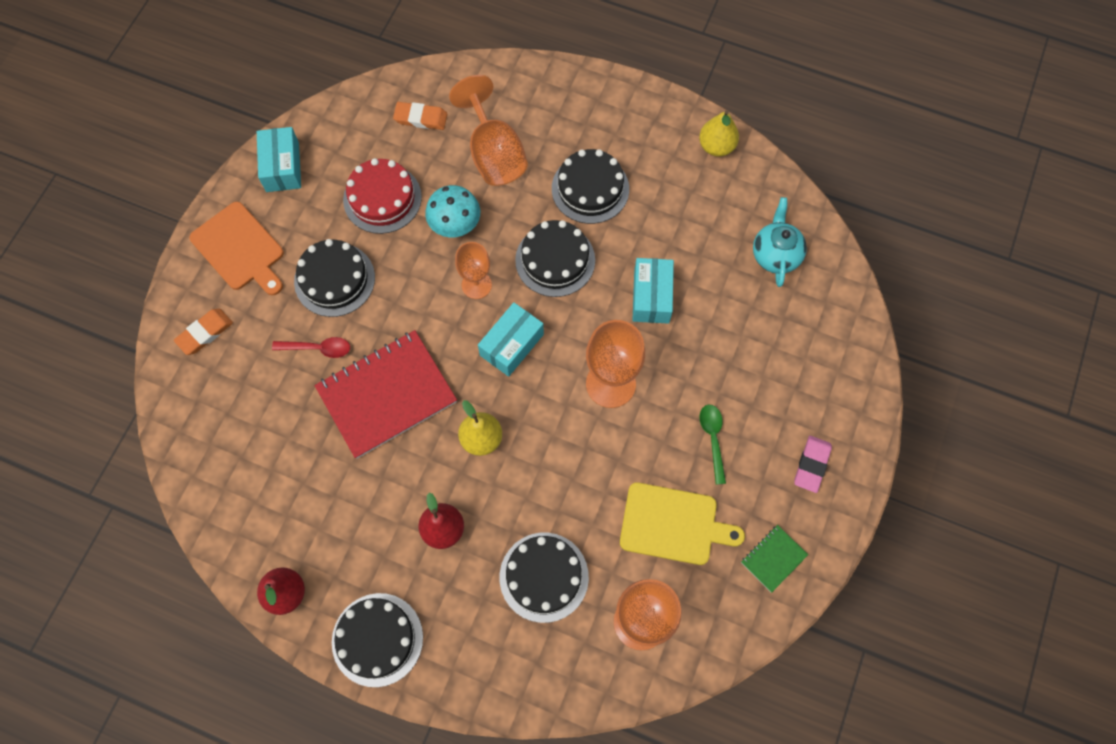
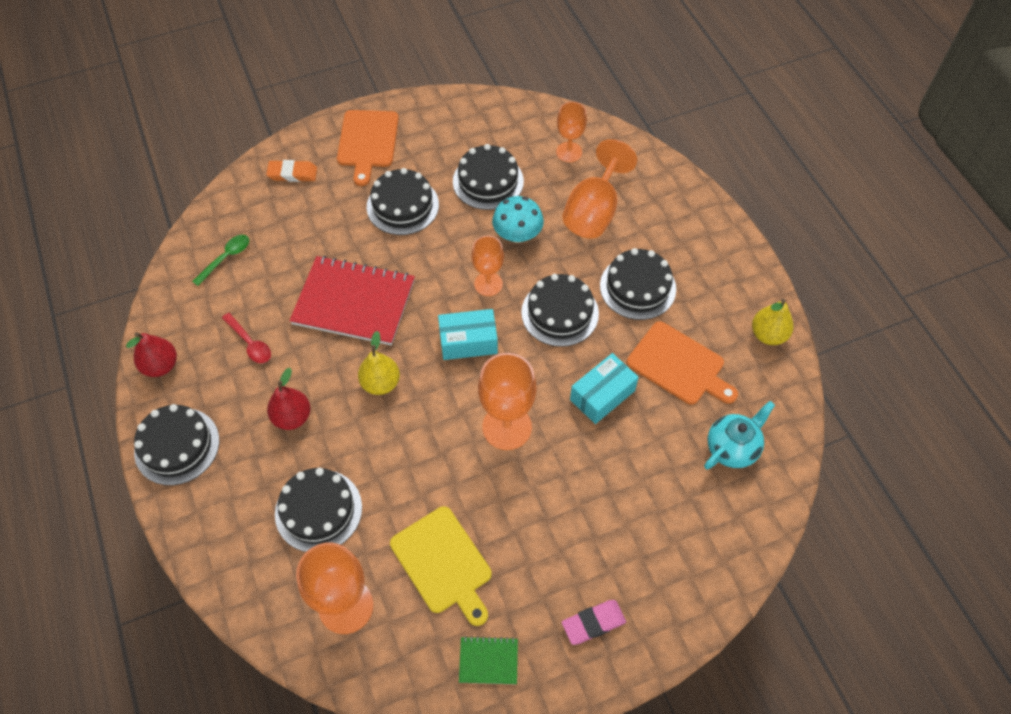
camera: 45 degrees right, 10 degrees down
turquoise box [257,127,301,192] -> none
red spoon [272,337,350,358] -> red spoon moved to [222,313,271,363]
red cake [343,158,422,234] -> black cake [453,144,524,210]
orange eraser [393,102,447,130] -> orange goblet [556,102,587,163]
green spoon [700,404,726,485] -> green spoon moved to [192,235,249,286]
none -> orange cutting board [627,321,738,405]

